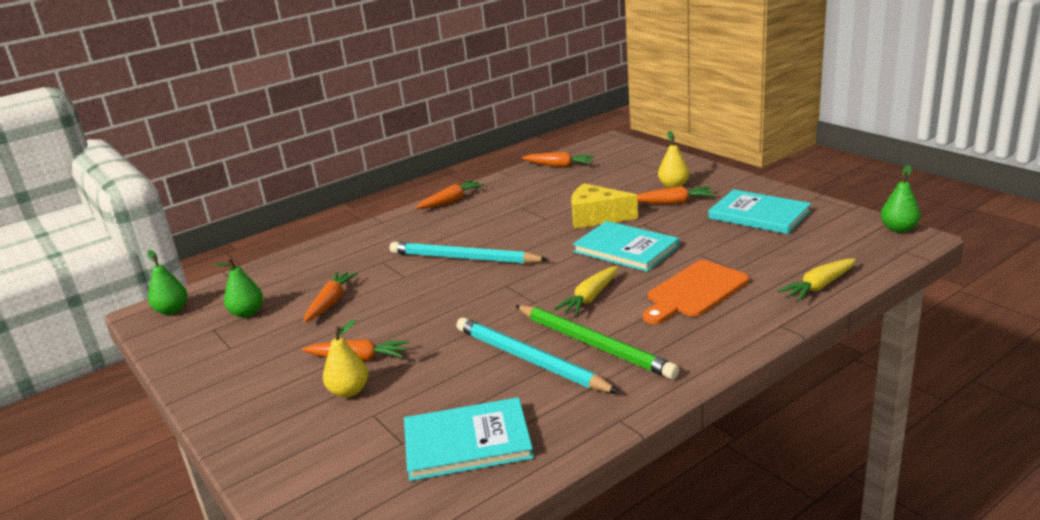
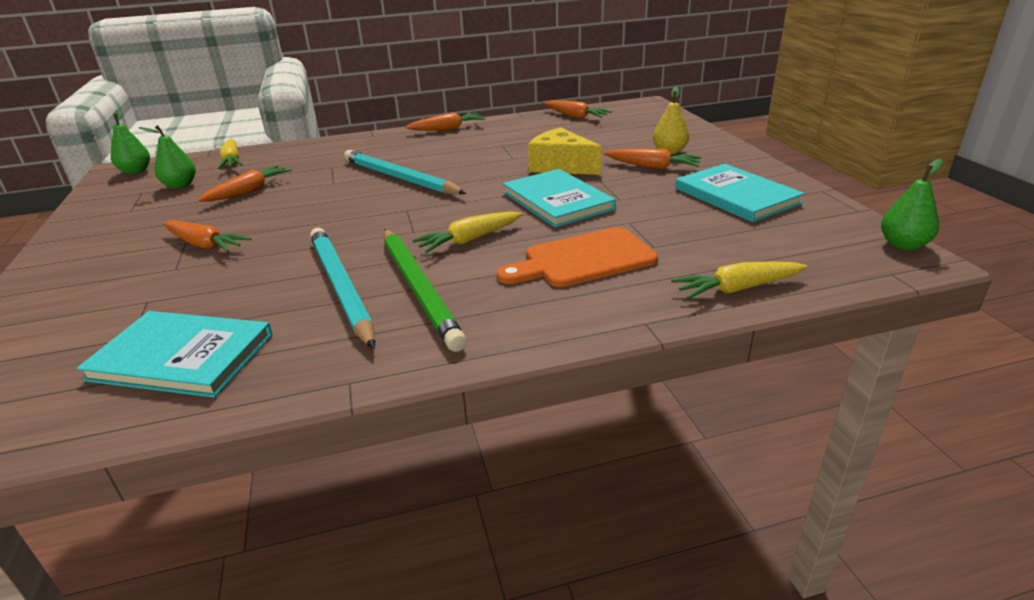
camera: 20 degrees right, 5 degrees up
yellow pear [323,319,368,398] -> none
none -> yellow carrot [218,139,243,169]

